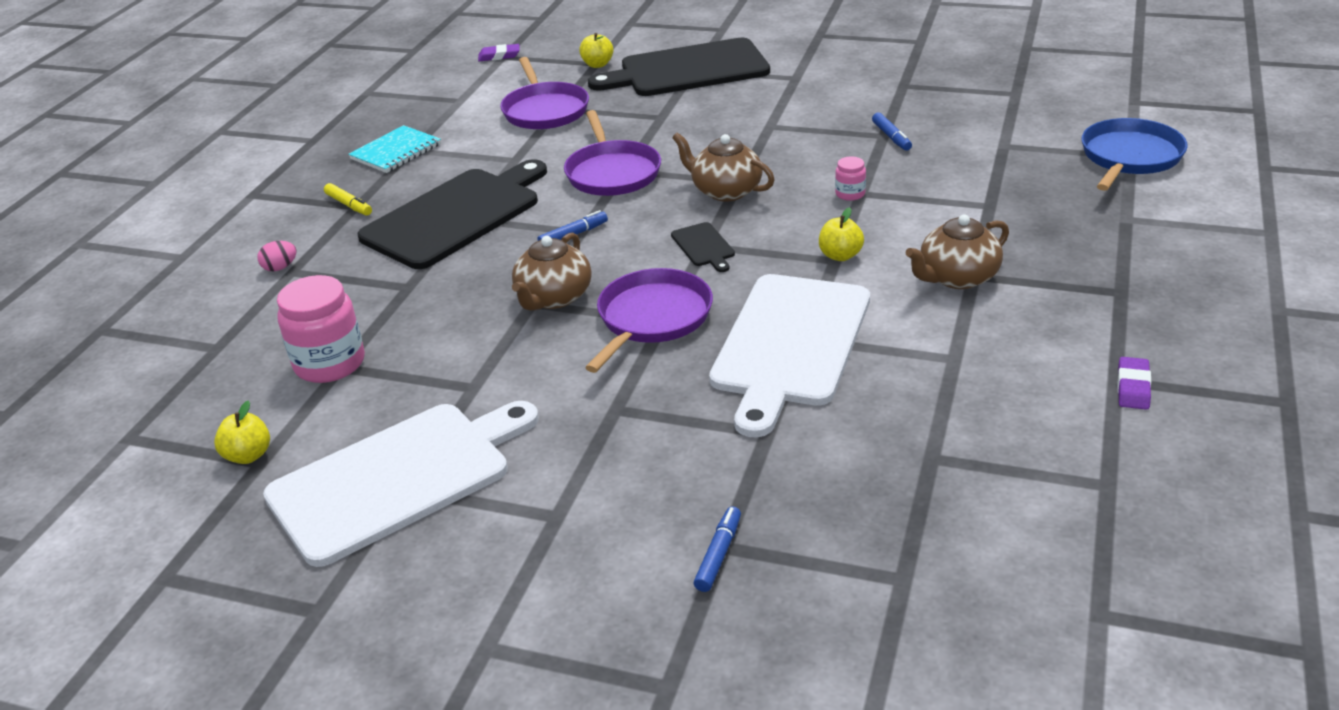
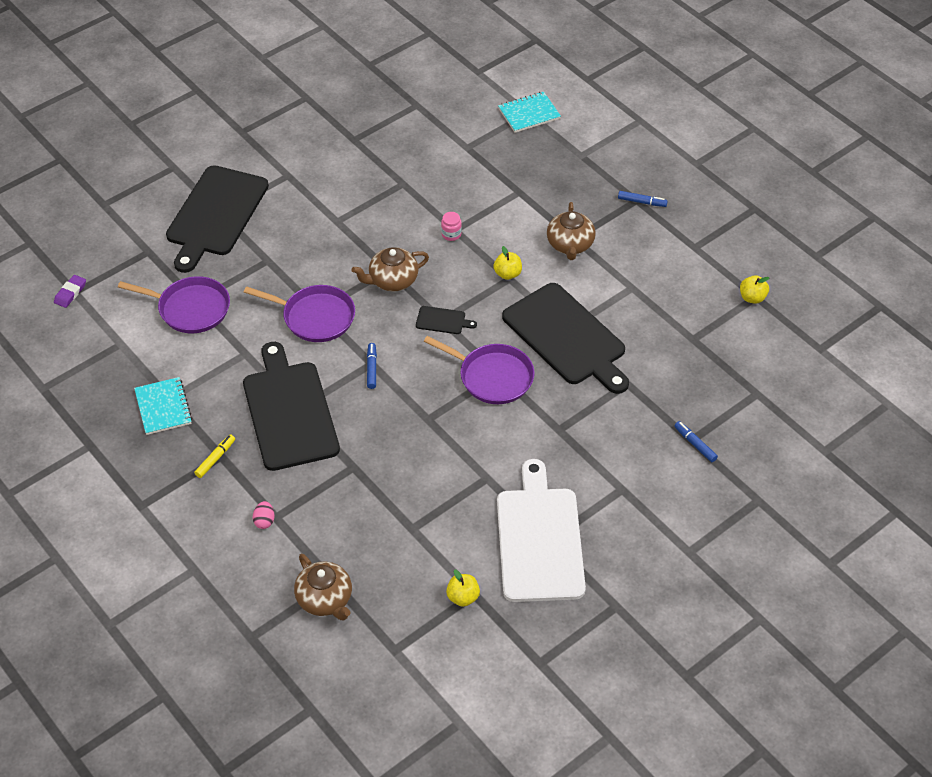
camera: 60 degrees left, 15 degrees up
pink jar [277,275,365,383] -> none
yellow marker [324,183,372,216] -> yellow marker turned 45 degrees counterclockwise [194,434,235,478]
brown teapot [512,233,592,311] -> brown teapot moved to [294,554,352,621]
yellow apple [579,33,613,68] -> yellow apple moved to [740,275,769,304]
purple pan [585,268,713,373] -> purple pan turned 150 degrees clockwise [424,336,535,404]
white cutting board [709,274,870,437] -> black cutting board [502,283,629,394]
blue marker [872,113,912,151] -> blue marker moved to [618,191,668,207]
blue pan [1081,118,1188,191] -> turquoise notebook [498,92,561,133]
purple eraser [1117,357,1151,410] -> none

